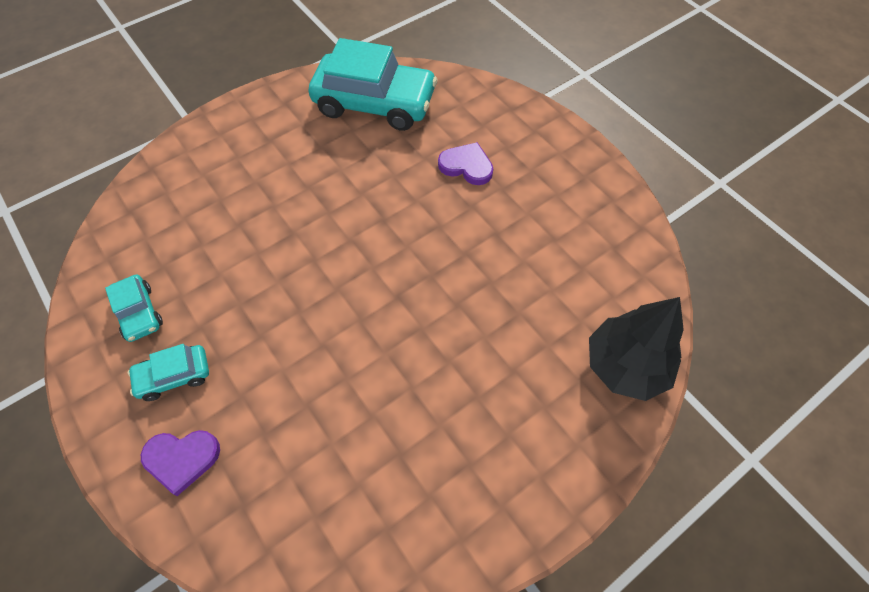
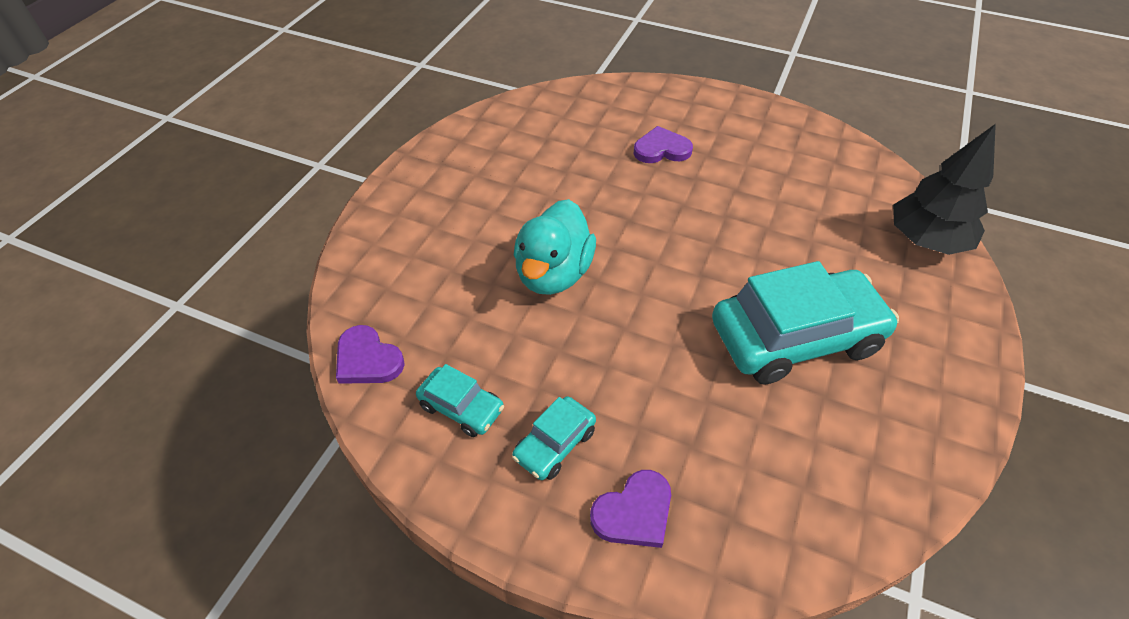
camera: 30 degrees left, 10 degrees down
turquoise car [308,38,437,131] -> turquoise car moved to [712,261,899,385]
none -> purple heart [336,325,405,384]
none -> turquoise duck [514,199,596,295]

